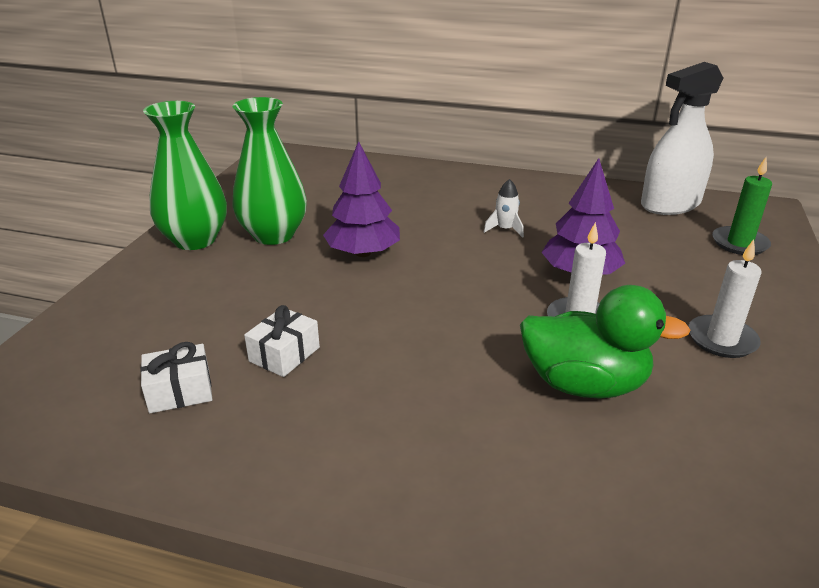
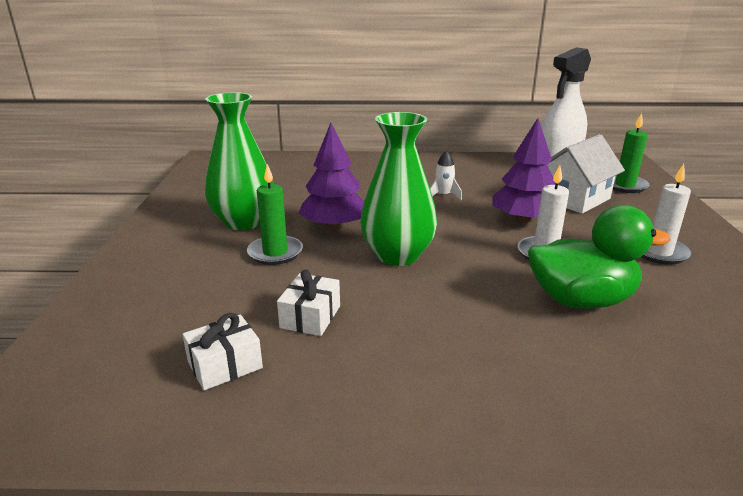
camera: 15 degrees left, 5 degrees down
green vase [143,101,227,250] -> green vase moved to [360,112,437,266]
none -> green candle [247,164,303,265]
none -> white house [547,134,625,214]

